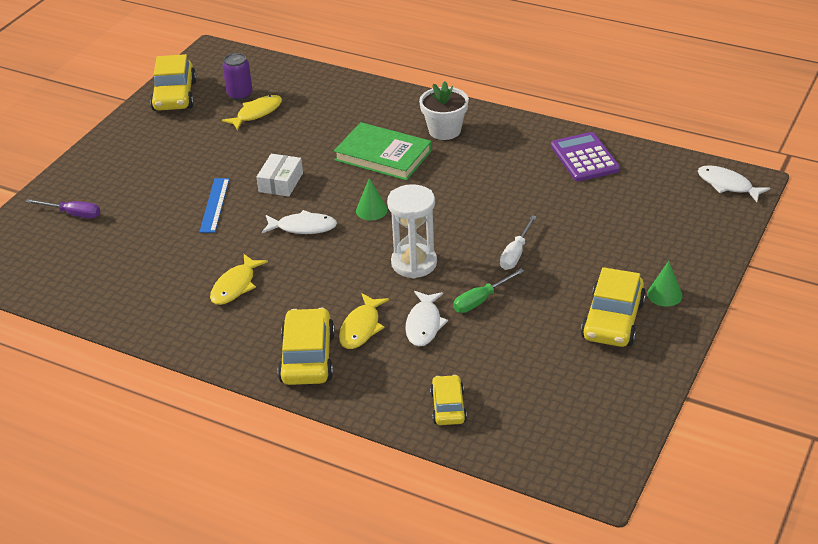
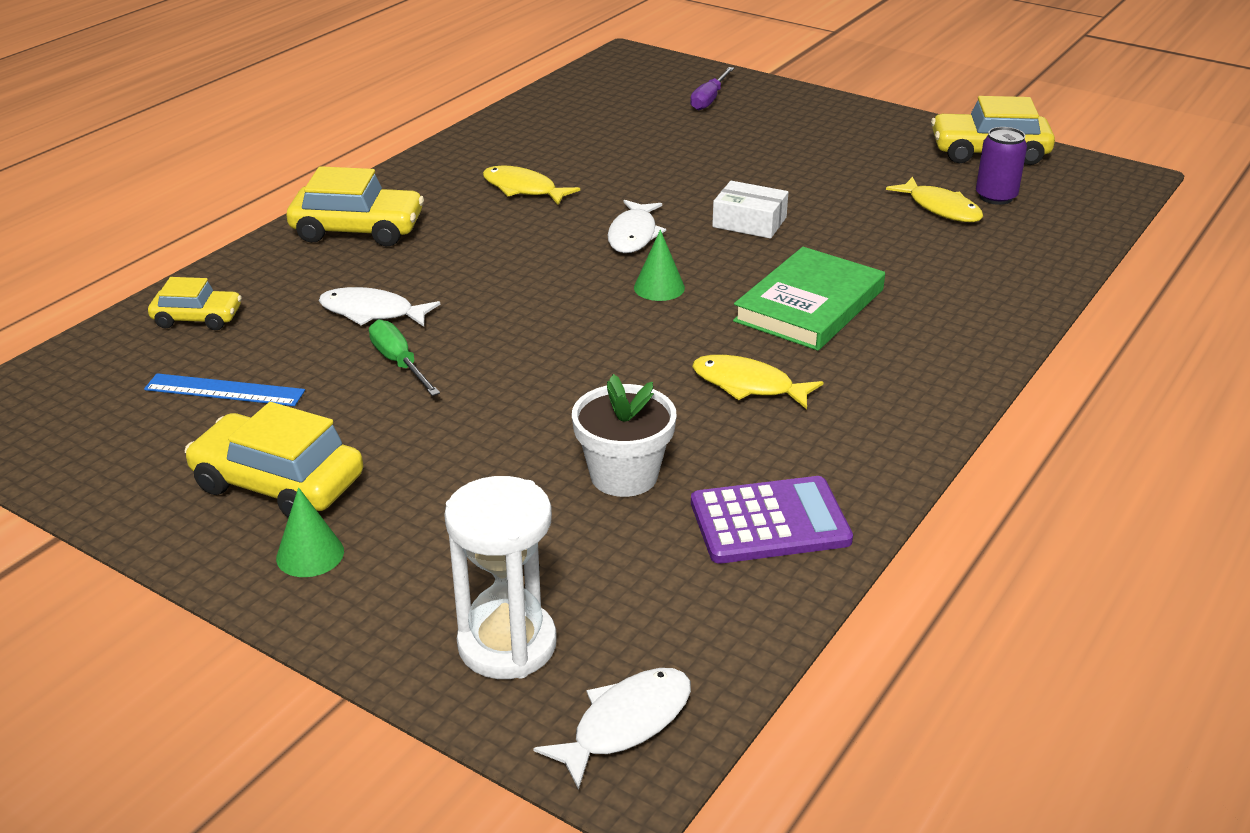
camera: 95 degrees right, 5 degrees down
blue ruler [199,178,229,233] -> blue ruler moved to [144,373,305,406]
yellow fish [339,293,389,349] -> yellow fish moved to [692,355,823,409]
white hourglass [387,184,437,279] -> white hourglass moved to [444,476,557,679]
white flower pot [419,81,469,140] -> white flower pot moved to [572,374,677,497]
white screwdriver [500,215,537,270] -> none

